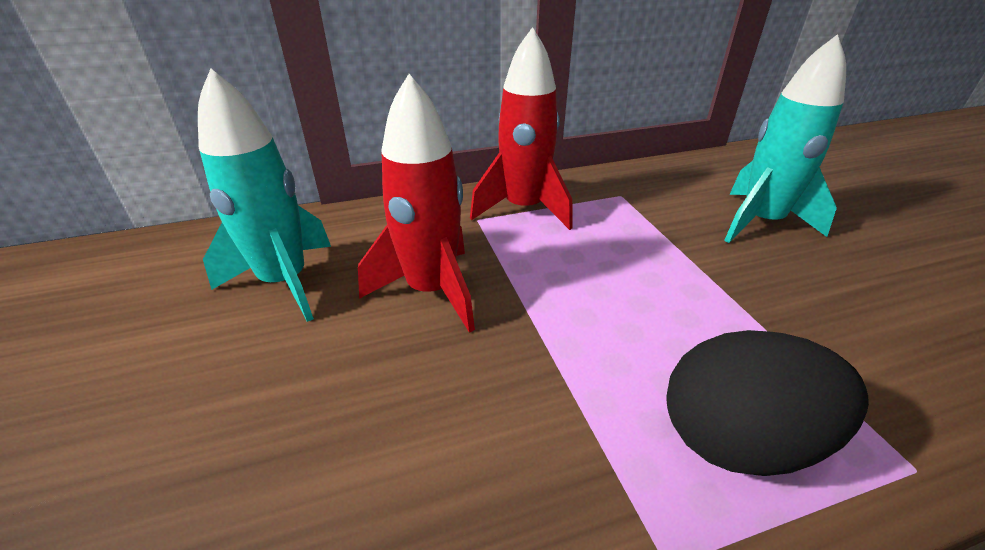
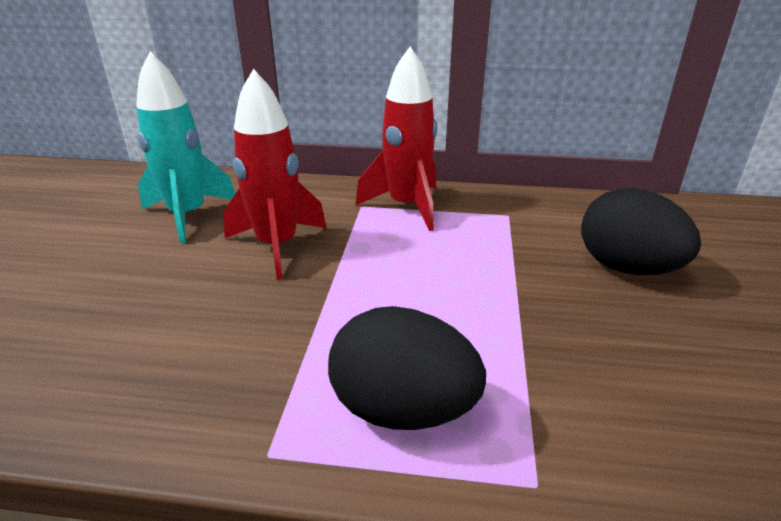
camera: 25 degrees right, 5 degrees down
turquoise rocket [724,34,846,243] -> black egg [581,188,701,275]

